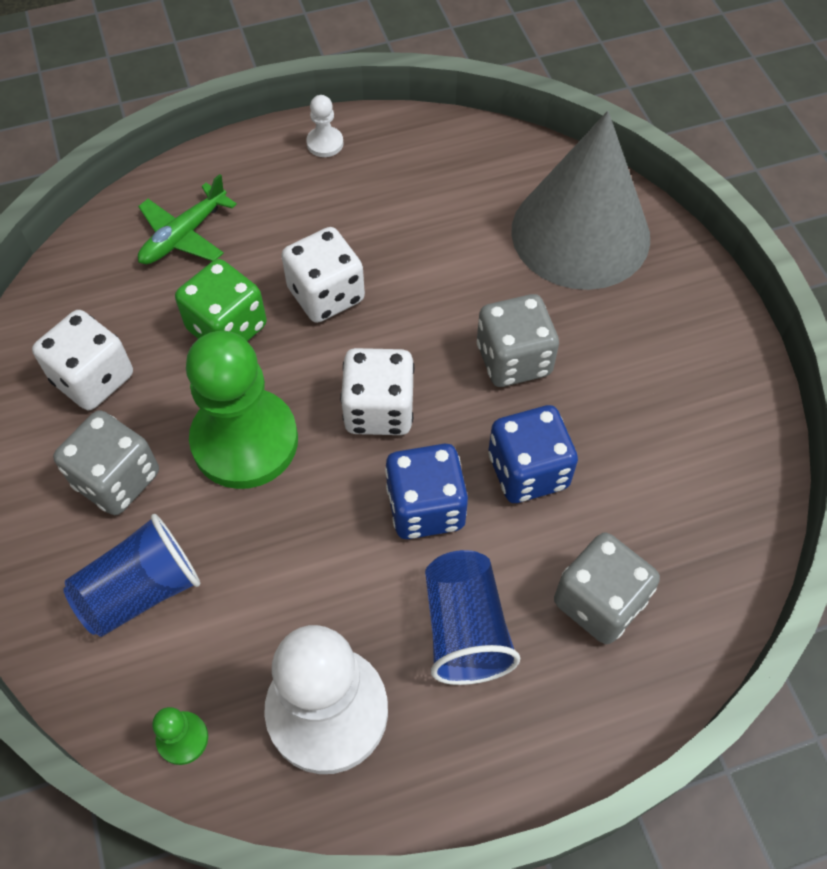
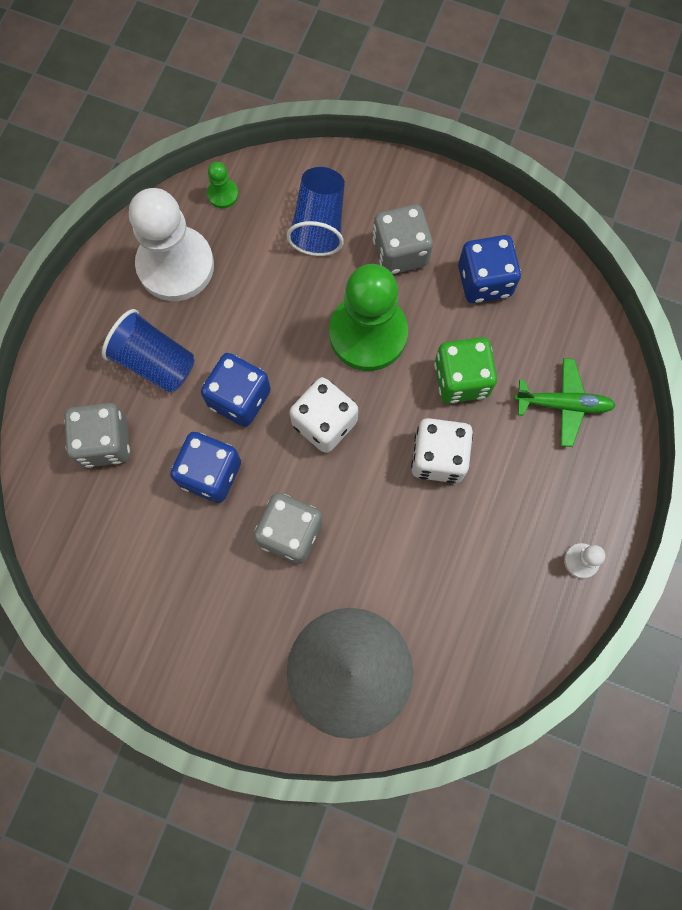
camera: 130 degrees right, 15 degrees up
white dice [32,310,133,410] -> blue dice [458,235,521,303]
green plane [138,174,237,264] -> green plane turned 105 degrees clockwise [514,358,616,447]

